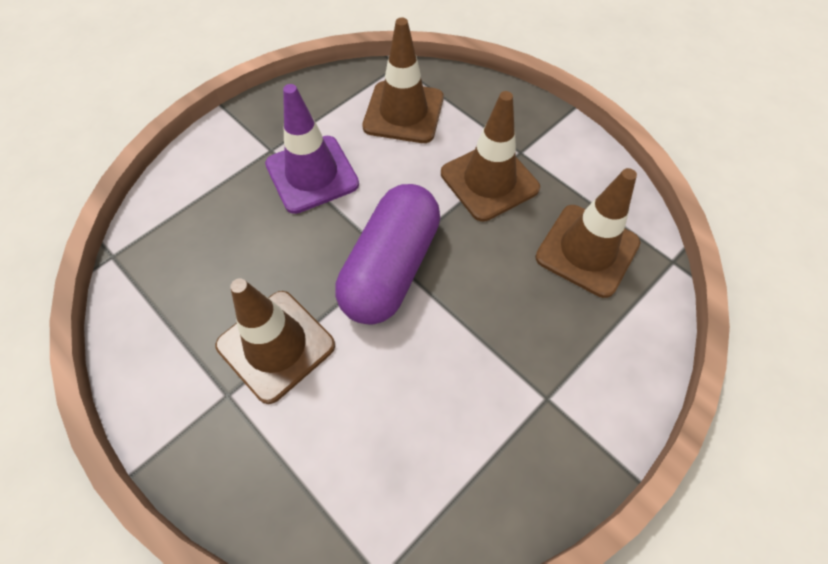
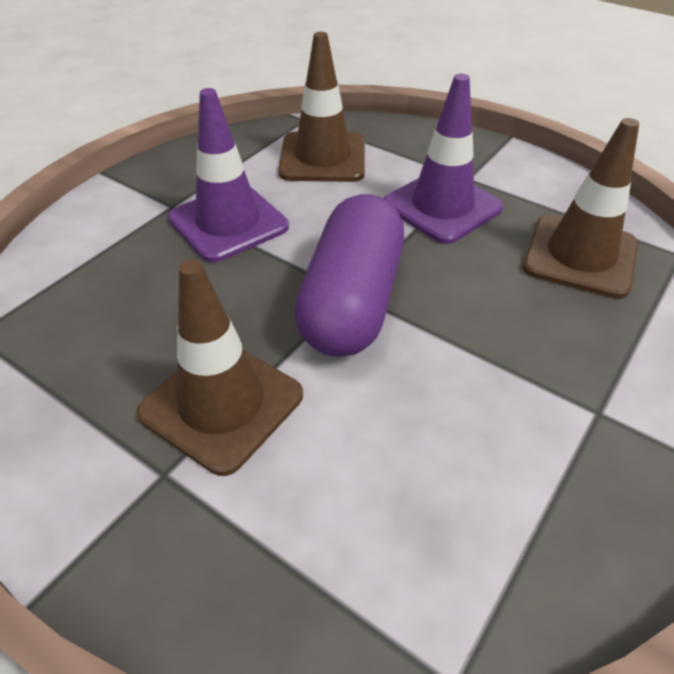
camera: 10 degrees left, 15 degrees down
brown traffic cone [441,91,540,222] -> purple traffic cone [384,74,503,244]

